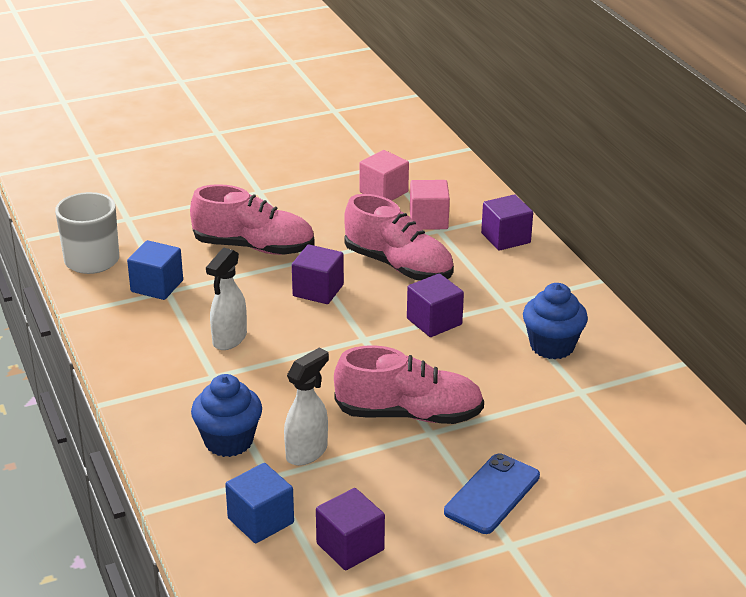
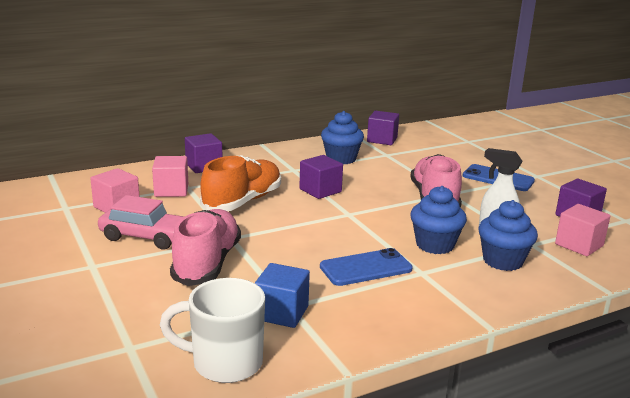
camera: 95 degrees left, 10 degrees down
white spray bottle [206,248,247,350] -> blue phone [320,248,413,286]
blue cube [225,463,294,543] -> pink cube [555,204,610,256]
purple cube [292,245,344,304] -> purple cube moved to [367,111,399,145]
pink shoe [344,194,454,280] -> orange shoe [200,155,281,211]
none -> pink car [98,195,184,249]
none -> blue cupcake [410,186,467,254]

